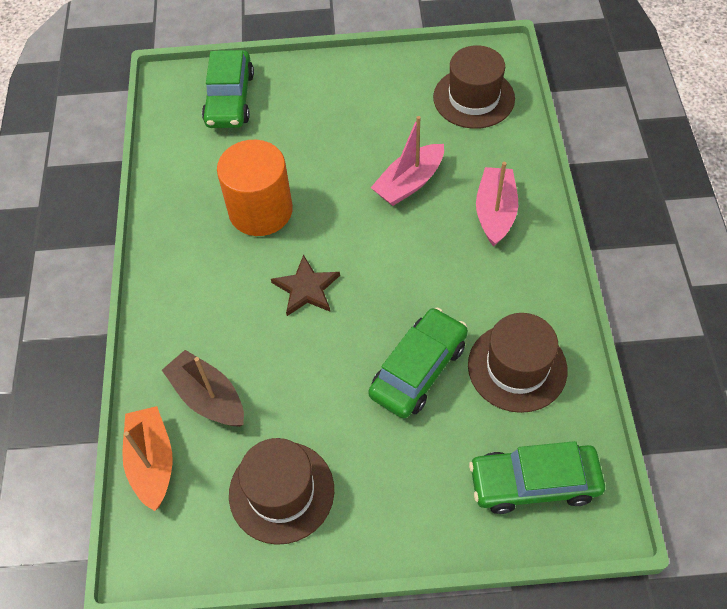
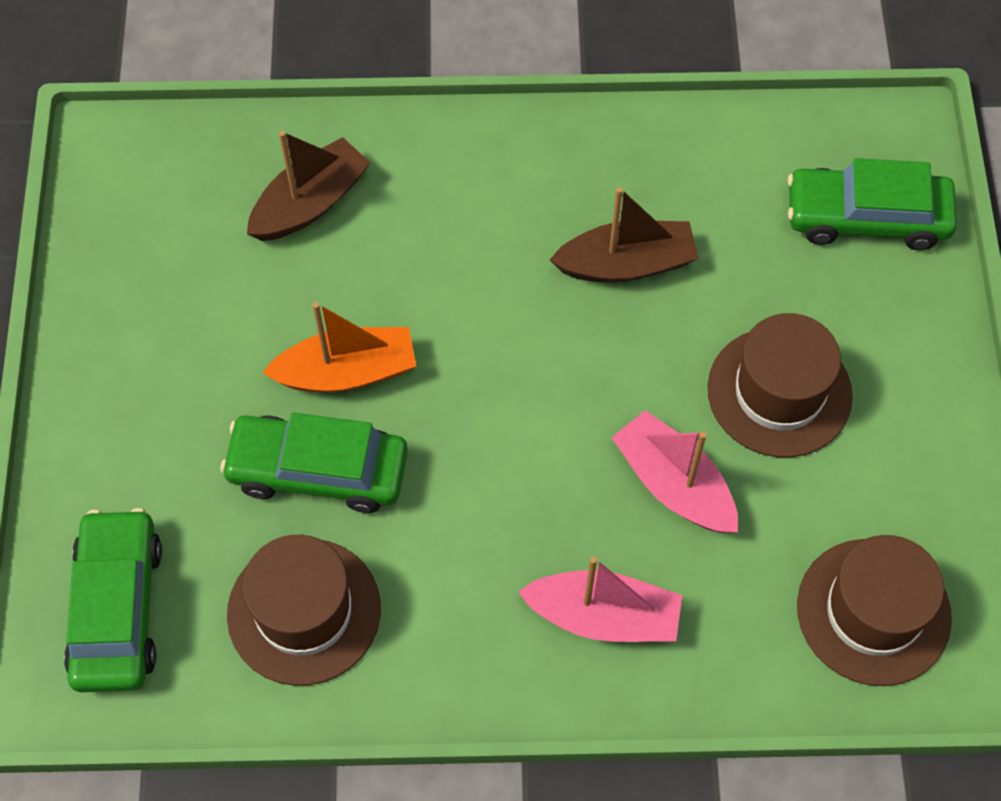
camera: 90 degrees right, 5 degrees up
orange boat [122,406,172,511] -> orange boat moved to [262,302,416,392]
orange cylinder [217,140,293,236] -> brown boat [550,187,699,283]
brown hat [229,438,334,545] -> brown hat moved to [708,313,853,457]
brown star [271,255,340,316] -> none
green car [368,307,468,419] -> green car turned 150 degrees clockwise [220,413,408,513]

